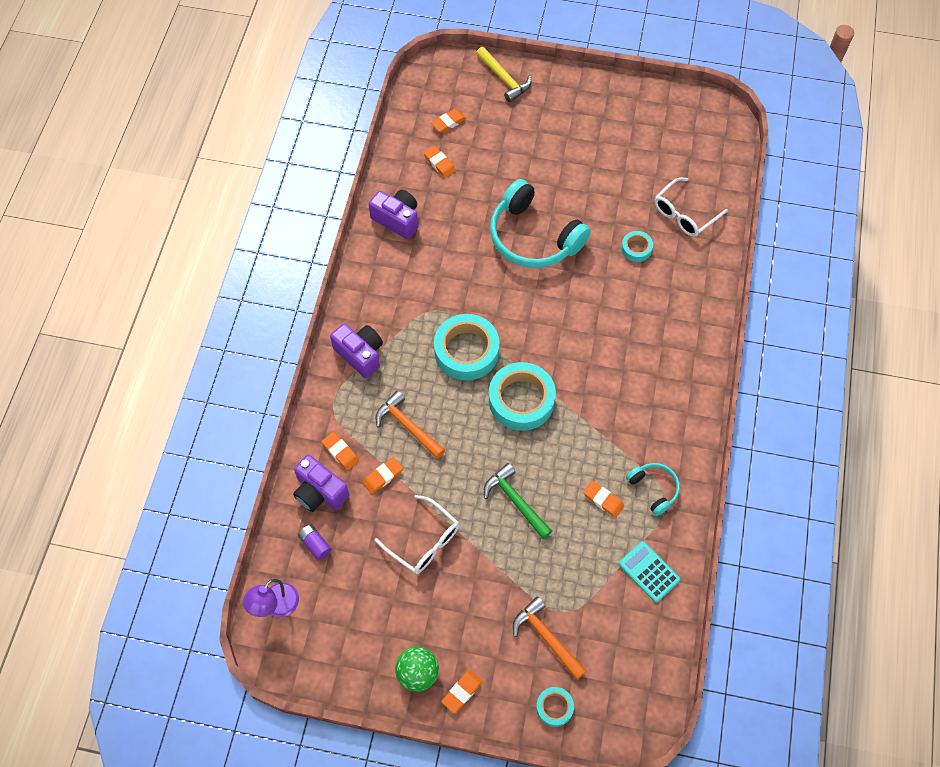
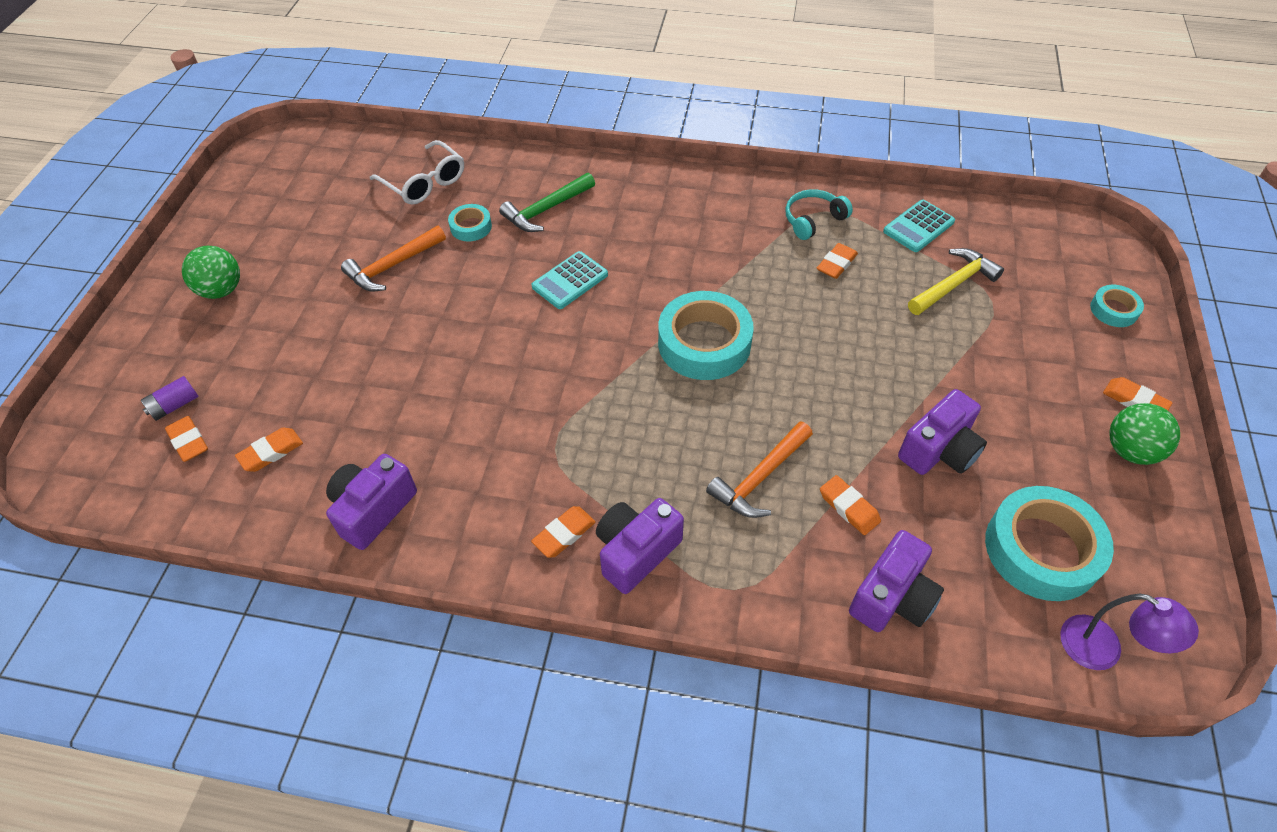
camera: 90 degrees left, 10 degrees down
purple battery [298,525,332,561] -> purple battery moved to [141,376,199,421]
orange eraser [321,432,359,471] -> orange eraser moved to [531,506,596,558]
white glasses [374,495,459,574] -> purple camera [898,389,987,475]
turquoise tape [434,314,499,380] -> turquoise tape moved to [985,486,1114,601]
yellow hammer [476,47,531,102] -> yellow hammer moved to [908,248,1004,315]
green hammer [484,463,552,539] -> green hammer moved to [499,173,595,232]
turquoise headphones [490,179,591,268] -> none
orange hammer [513,596,587,680] -> orange hammer moved to [341,226,446,292]
none -> green ball [182,245,240,299]
none -> turquoise calculator [532,251,608,309]

